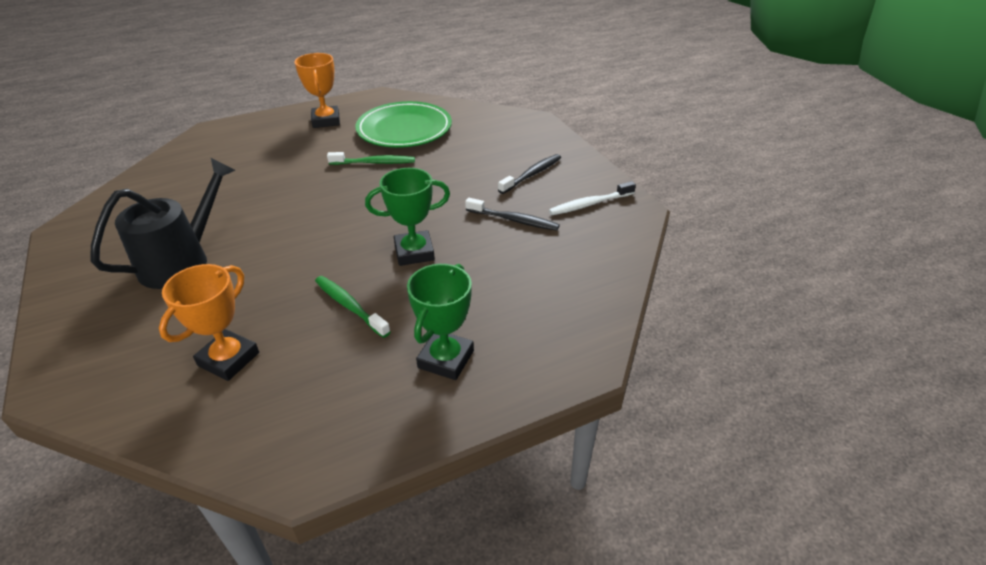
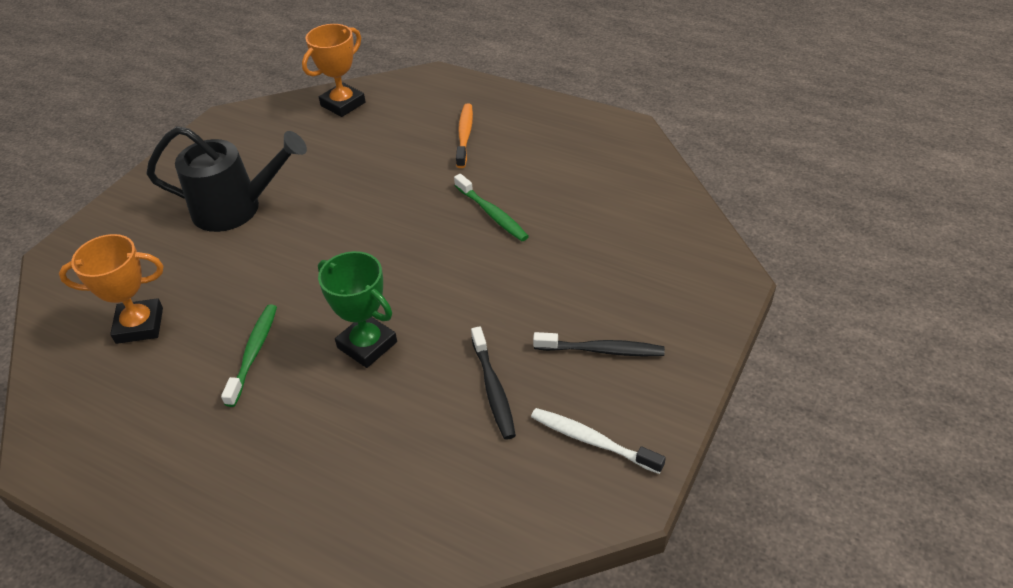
camera: 55 degrees right, 5 degrees up
orange trophy [294,53,340,128] -> orange trophy moved to [302,24,366,117]
green plate [355,101,452,148] -> none
green trophy [407,264,474,380] -> none
none -> orange toothbrush [456,104,473,168]

